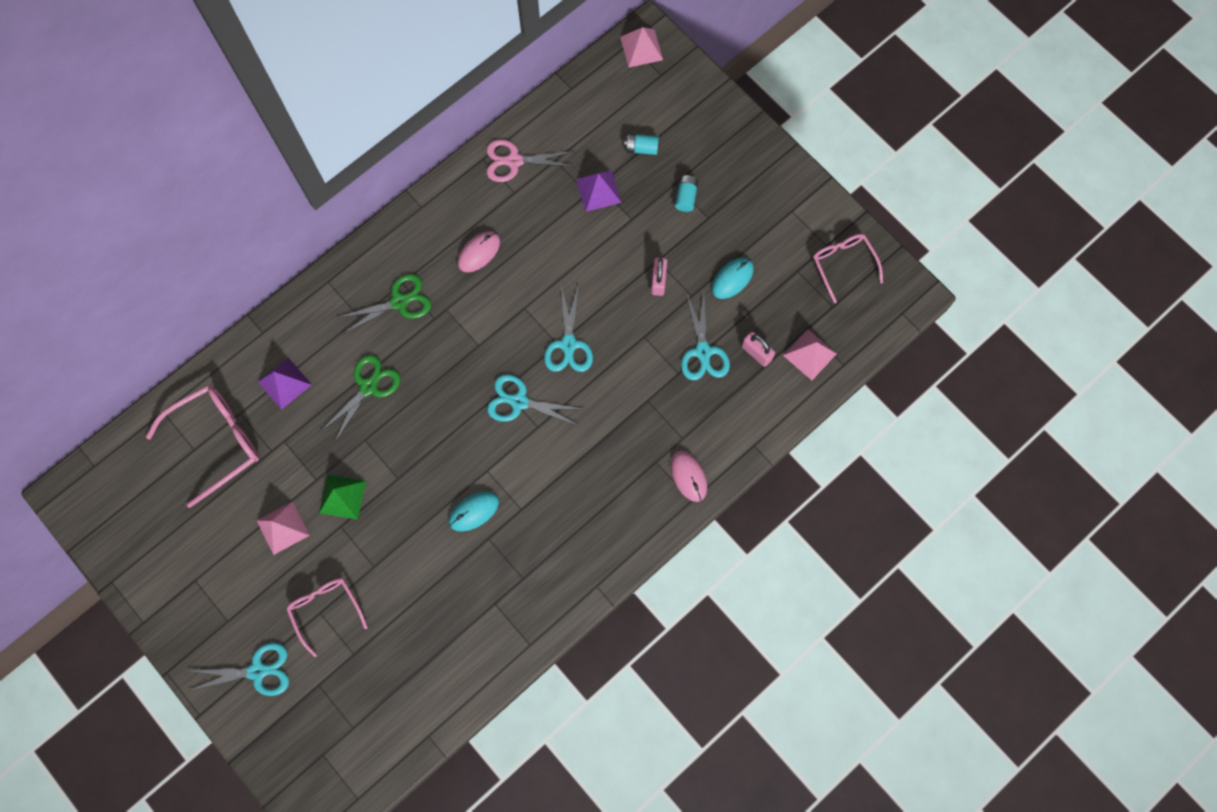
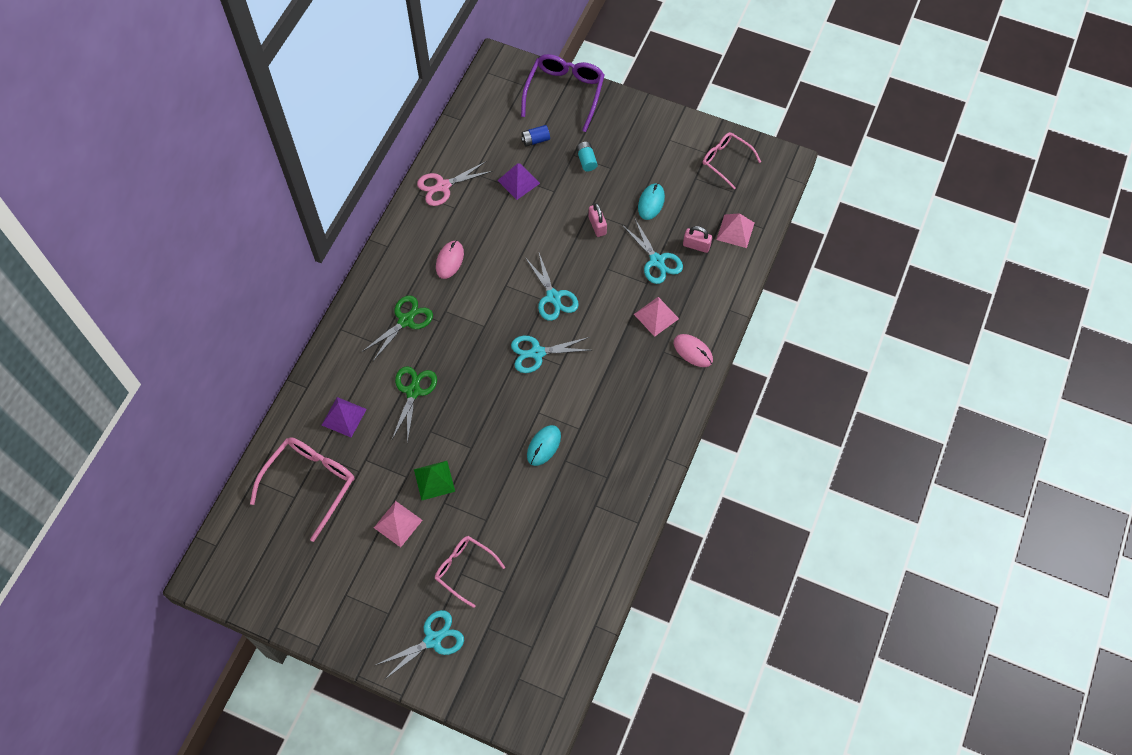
camera: 25 degrees left, 10 degrees down
pink pyramid [620,27,663,67] -> pink pyramid moved to [634,297,679,337]
turquoise battery [624,133,659,155] -> blue battery [521,125,550,147]
none -> purple glasses [521,54,605,132]

